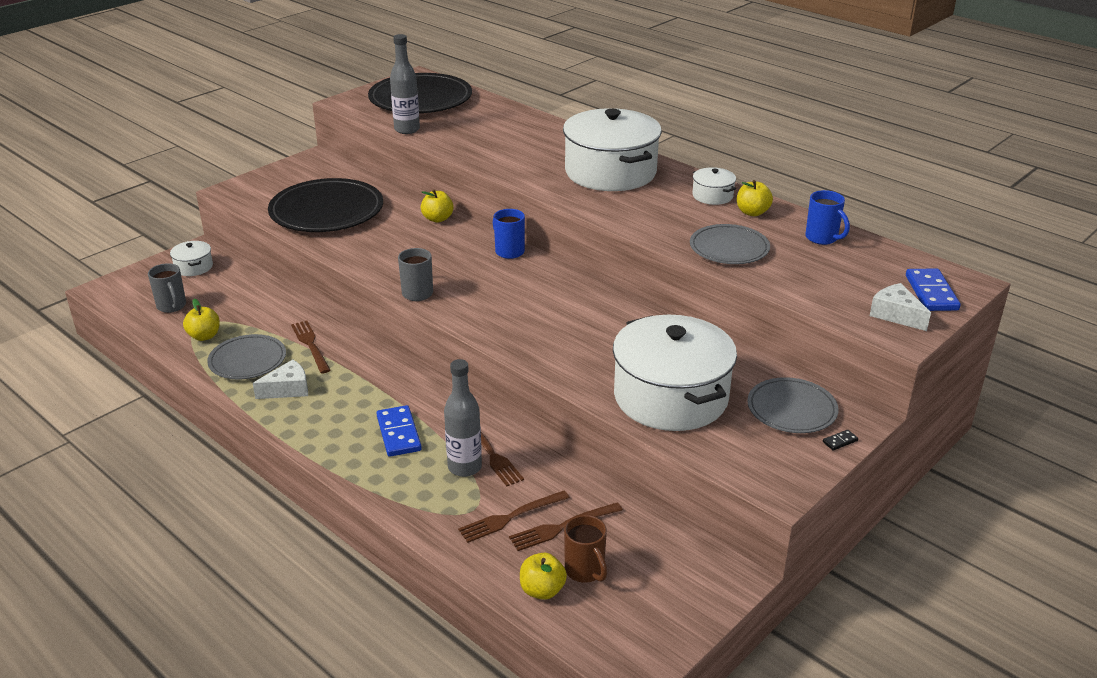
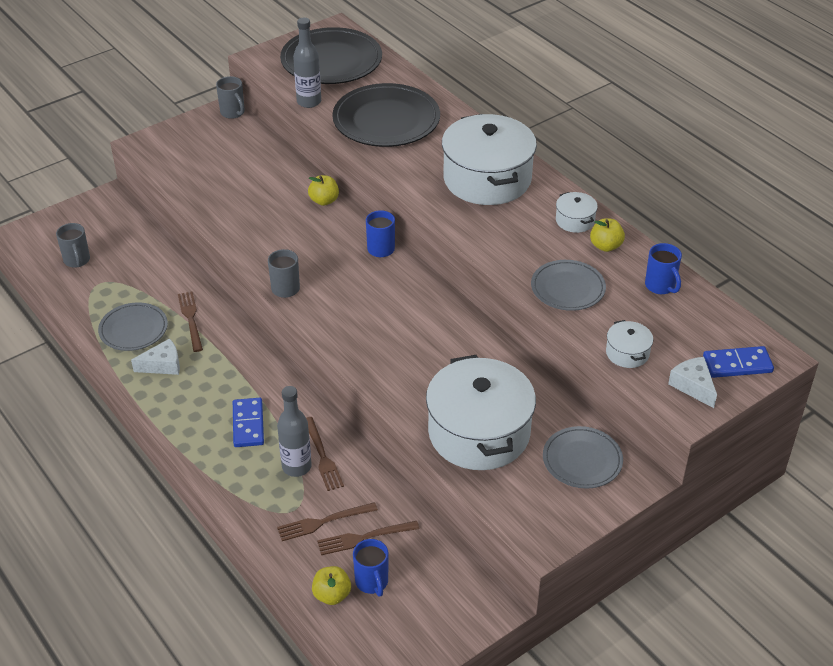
camera: 10 degrees right, 10 degrees up
white pot [170,241,213,276] -> white pot moved to [606,320,653,368]
yellow apple [183,299,220,341] -> none
black plate [268,178,383,232] -> black plate moved to [332,83,440,147]
brown mug [564,515,607,583] -> blue mug [353,539,388,597]
black domino [823,430,858,451] -> none
blue domino [906,268,961,311] -> blue domino turned 75 degrees clockwise [703,346,774,378]
none -> grey mug [216,76,245,119]

